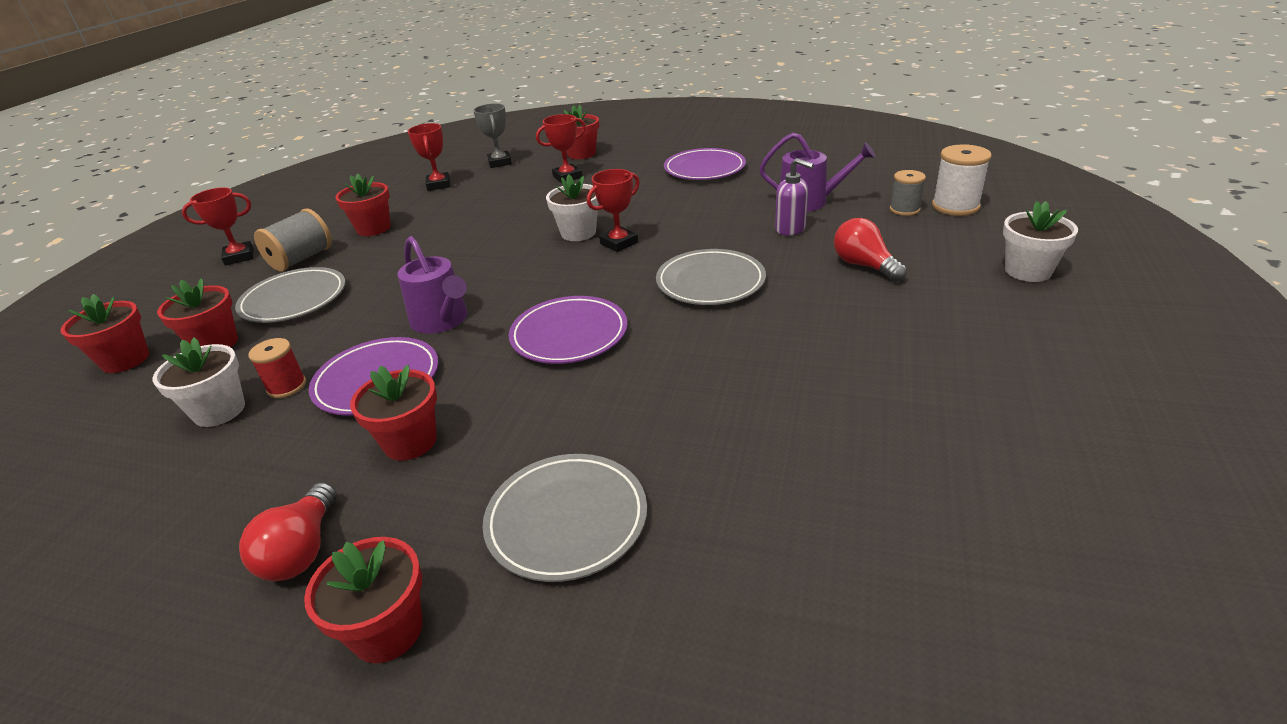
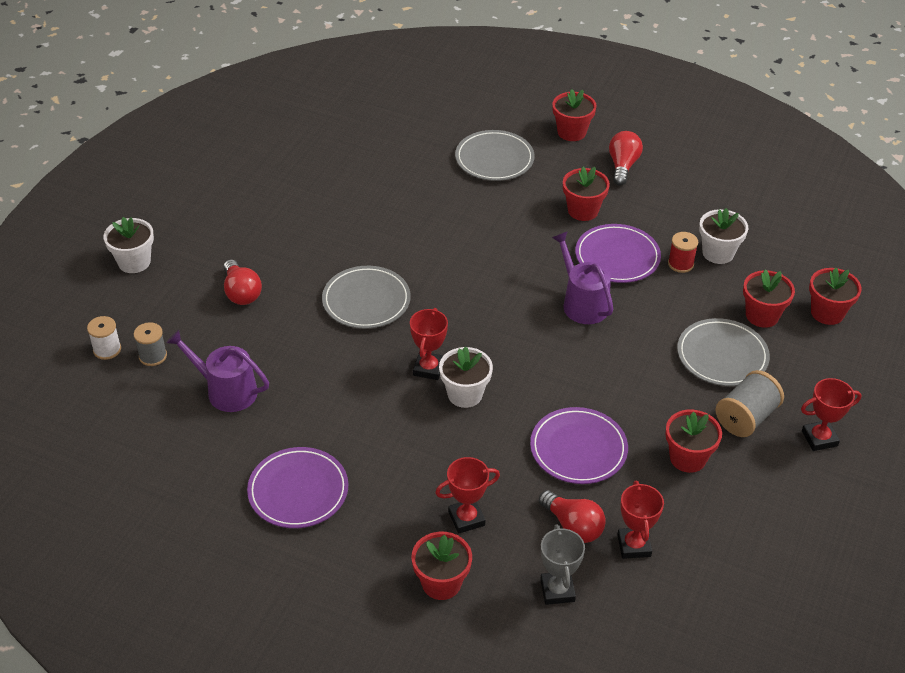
camera: 175 degrees left, 10 degrees up
purple plate [509,296,628,364] -> purple plate moved to [530,407,628,484]
red trophy [587,169,640,252] -> red trophy turned 45 degrees counterclockwise [410,308,448,380]
purple soap dispenser [775,158,814,236] -> none
white spool [932,144,992,216] -> white spool [87,316,121,360], size x0.65
none -> red light bulb [539,490,606,543]

